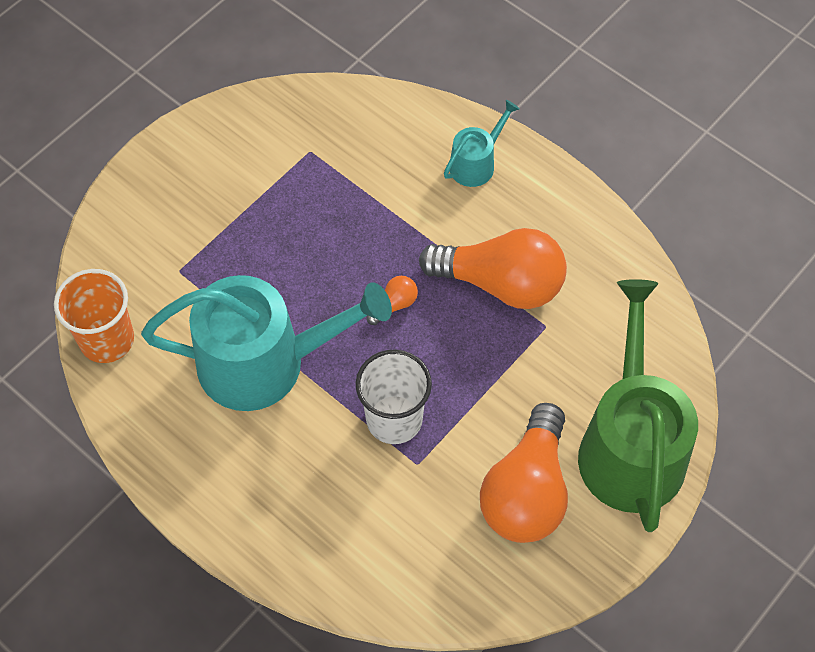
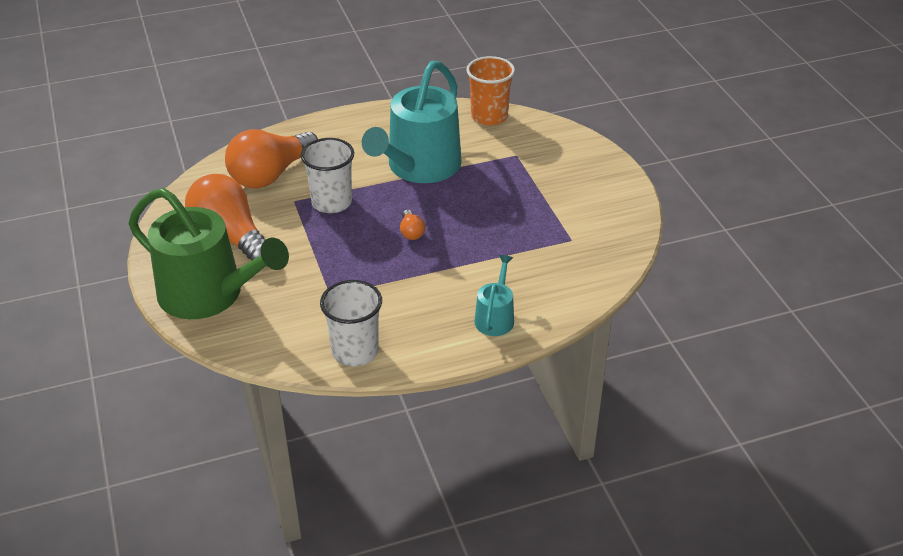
camera: 120 degrees right, 20 degrees down
orange light bulb [419,228,567,309] -> orange light bulb moved to [225,129,318,189]
turquoise watering can [444,100,520,187] -> turquoise watering can turned 150 degrees counterclockwise [474,255,514,336]
none -> white cup [320,280,382,366]

